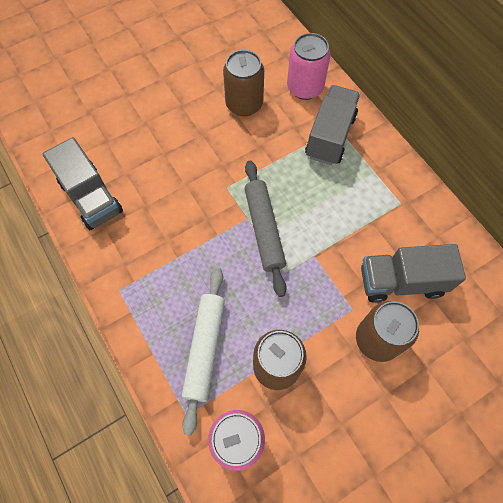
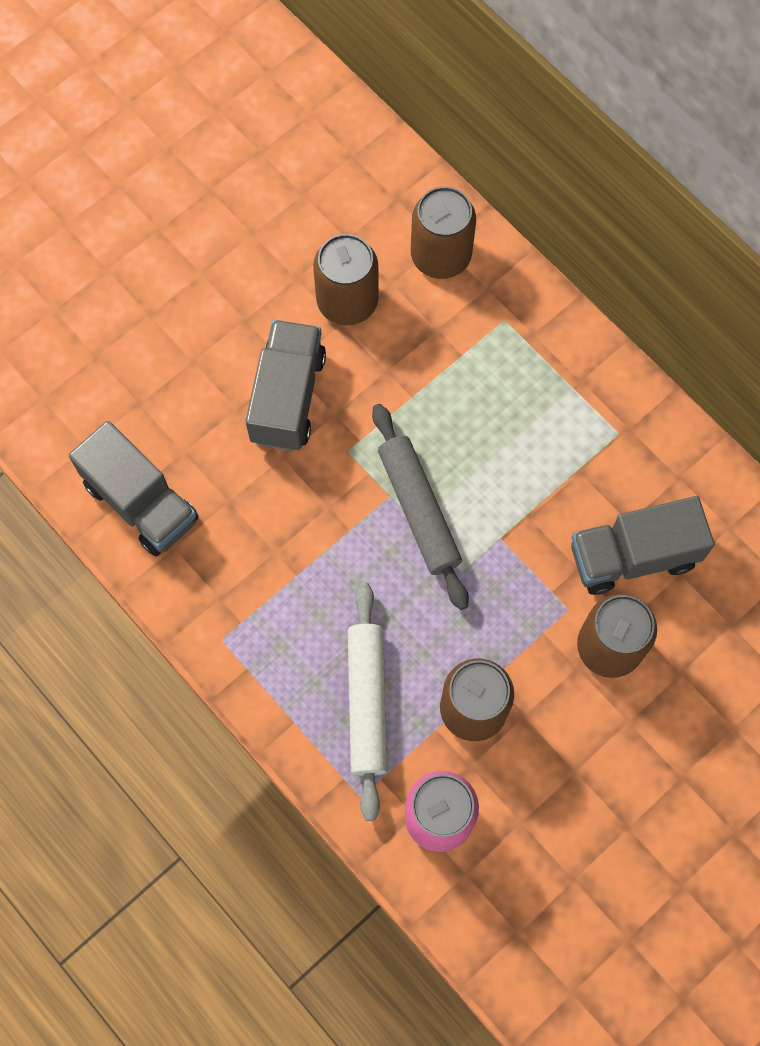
camera: 10 degrees left, 5 degrees up
pink can [287,33,331,100] -> brown can [411,186,476,279]
grey truck [305,85,360,165] -> grey truck moved to [246,320,326,451]

